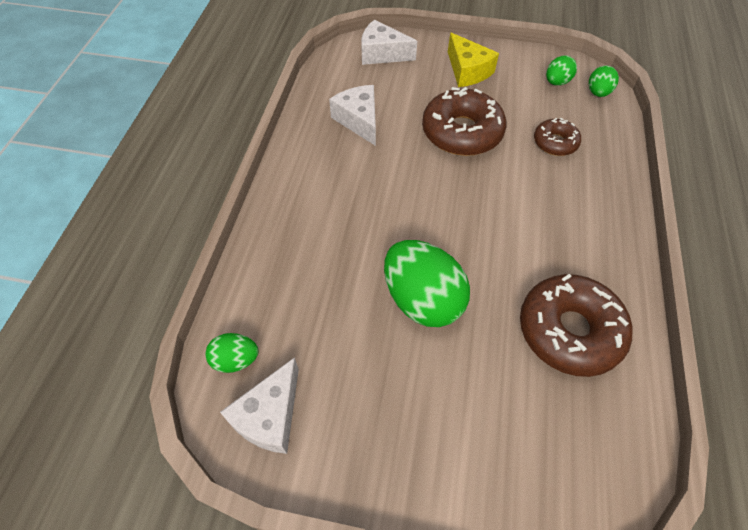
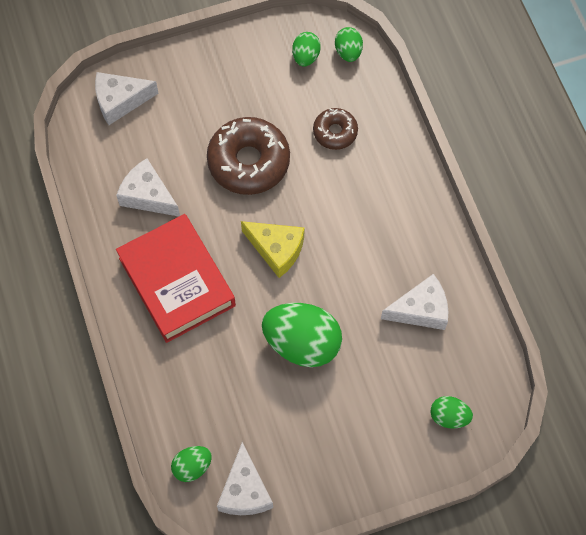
camera: 30 degrees left, 10 degrees up
yellow cheese [448,33,499,87] -> yellow cheese moved to [241,221,304,278]
brown donut [520,274,632,377] -> white cheese [381,274,448,330]
none -> red book [116,214,236,343]
none -> green egg [430,396,473,429]

